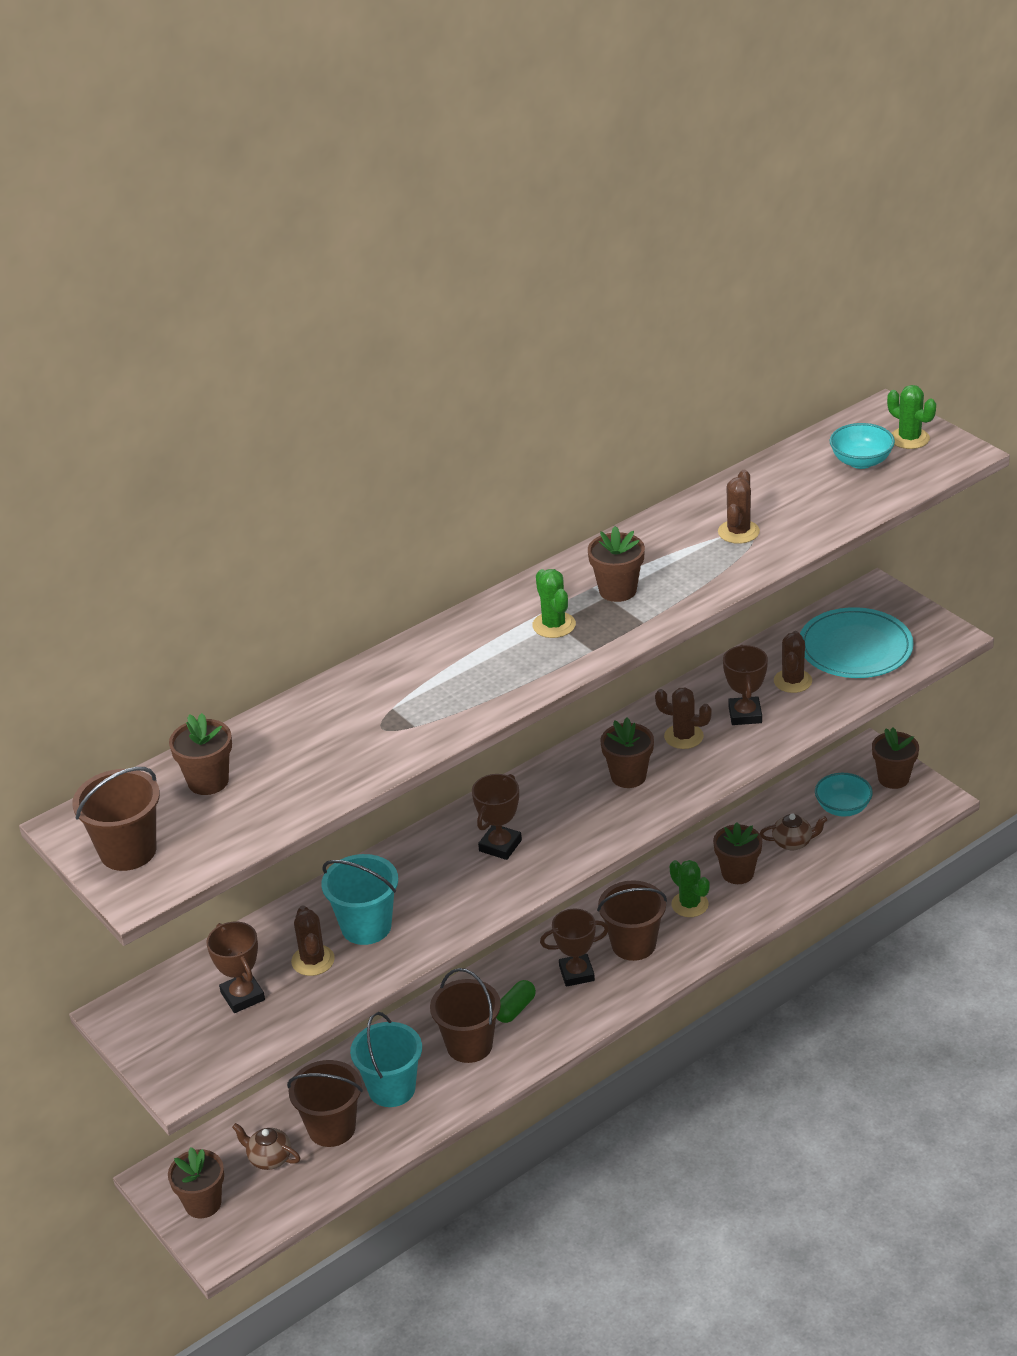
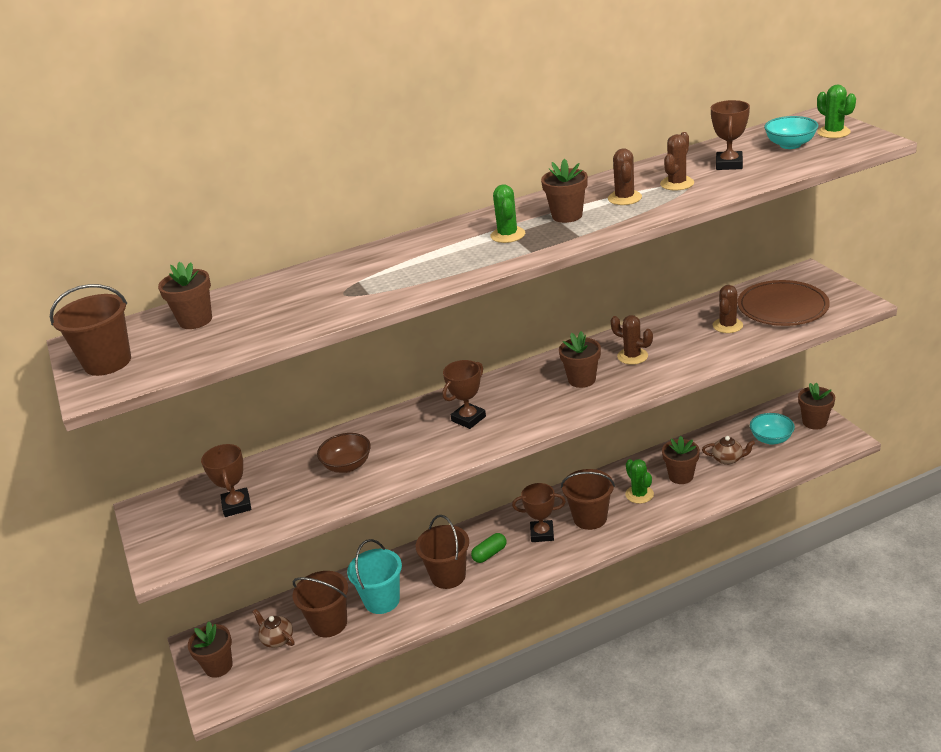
camera: 15 degrees right, 5 degrees down
brown cactus [291,906,335,976] -> brown cactus moved to [608,148,642,205]
turquoise bucket [321,854,398,945] -> brown bowl [317,433,371,473]
brown trophy [723,645,768,725] -> brown trophy moved to [711,100,750,170]
turquoise plate [800,607,914,678] -> brown plate [737,280,830,326]

